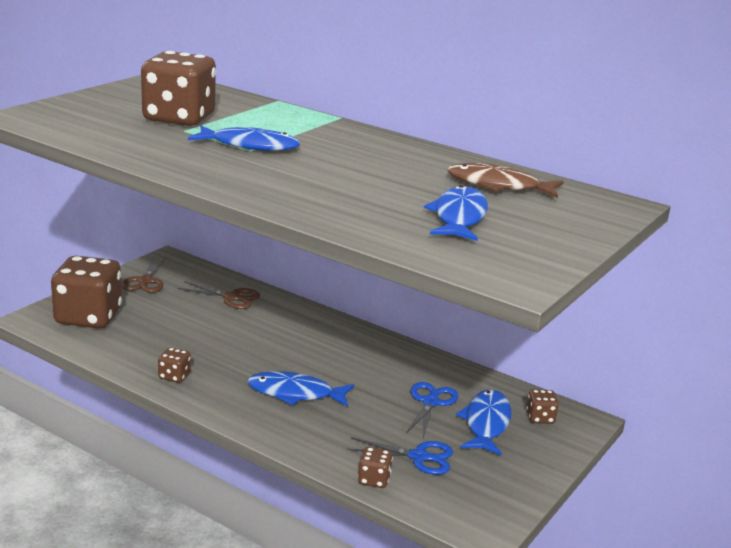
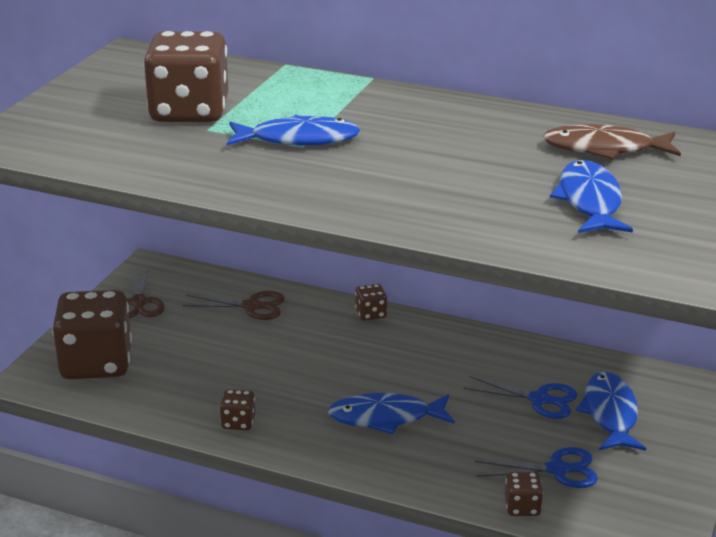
camera: 10 degrees left, 5 degrees up
blue scissors [406,382,459,438] -> blue scissors turned 105 degrees clockwise [463,376,577,419]
brown dice [526,389,559,424] -> brown dice moved to [355,284,387,321]

